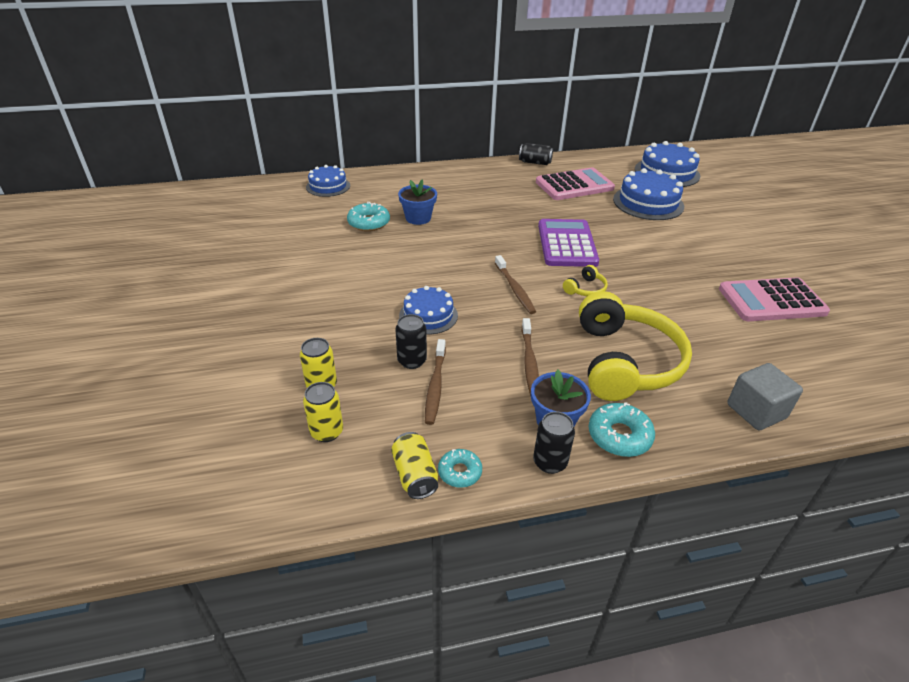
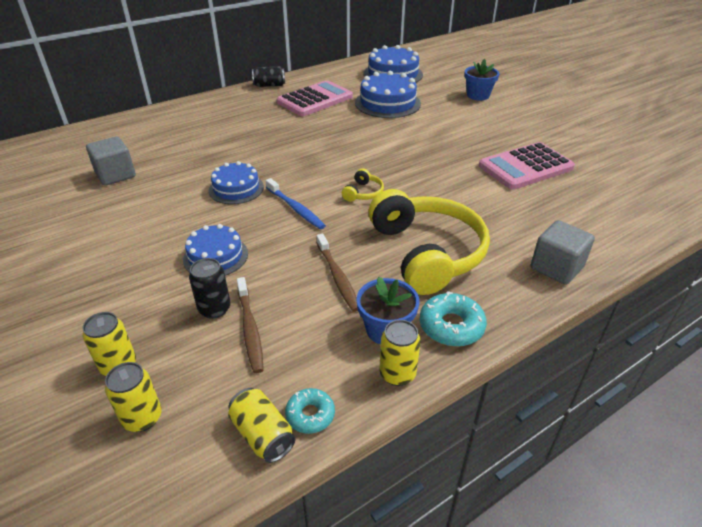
camera: 20 degrees left, 0 degrees up
blue cake [306,165,350,197] -> blue cake moved to [209,161,264,204]
turquoise donut [347,202,390,231] -> grey cube [86,136,136,186]
blue flower pot [398,179,437,225] -> blue flower pot moved to [464,59,499,100]
brown toothbrush [495,255,536,314] -> blue toothbrush [266,178,326,229]
black can [533,412,575,474] -> yellow can [379,320,421,386]
purple calculator [538,219,599,267] -> none

